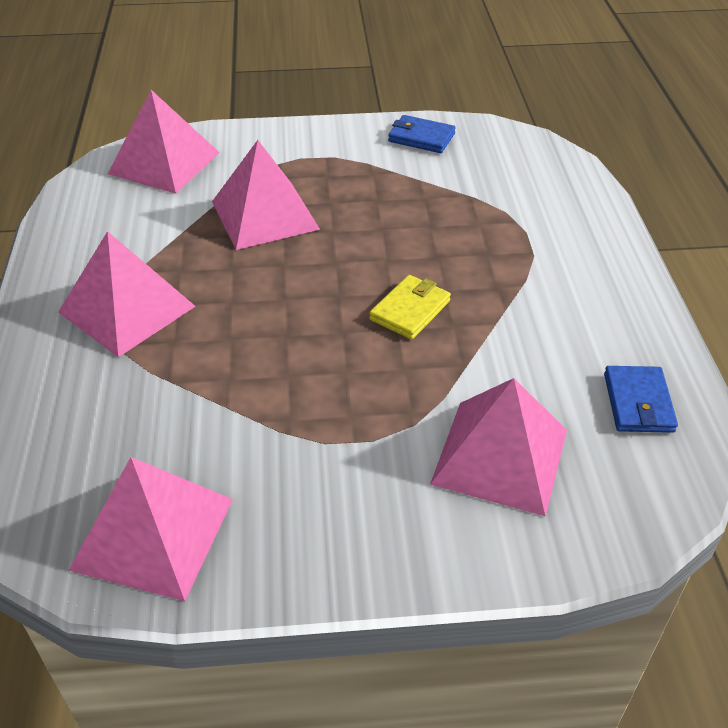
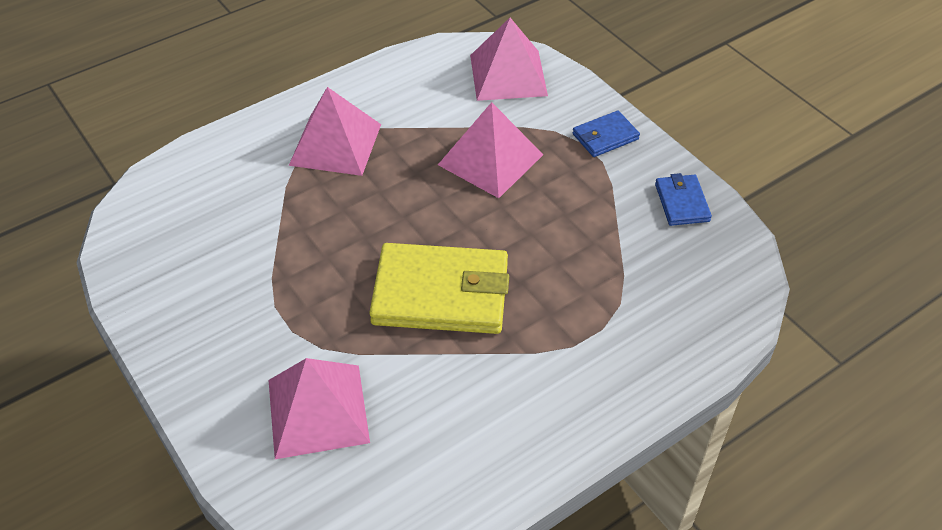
camera: 60 degrees right, 5 degrees up
pink pyramid [68,457,233,601] -> none
yellow wallet [369,275,451,340] -> yellow wallet [369,243,509,334], size x2.04
blue wallet [604,366,678,433] -> blue wallet moved to [573,111,640,157]

